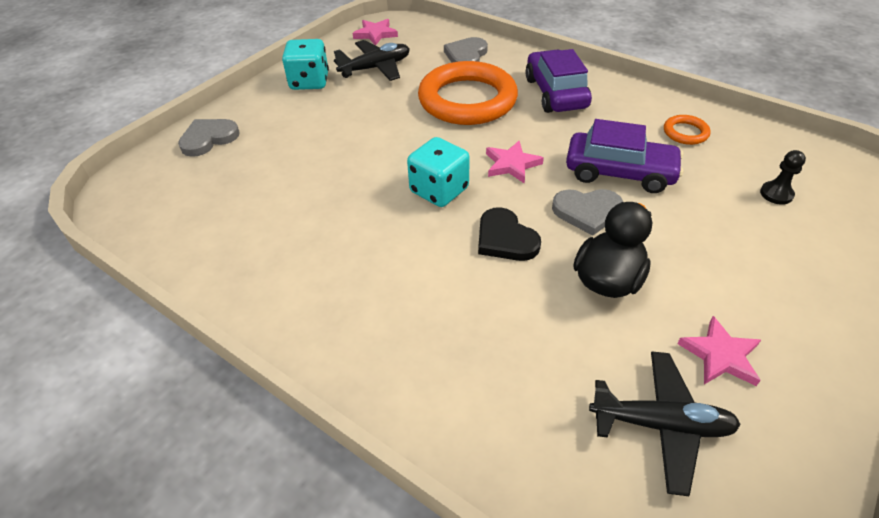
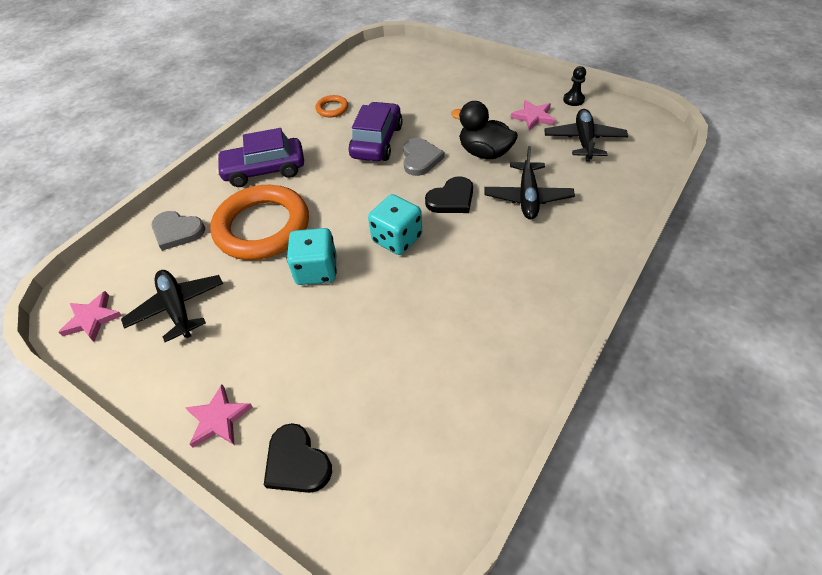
camera: 90 degrees left, 5 degrees up
grey heart [178,119,240,157] -> black heart [264,423,332,493]
turquoise dice [282,39,329,90] -> turquoise dice moved to [287,228,337,285]
pink star [486,141,544,183] -> pink star moved to [185,384,253,448]
black pawn [760,150,806,205] -> black pawn moved to [563,66,586,106]
none -> black plane [484,146,575,219]

